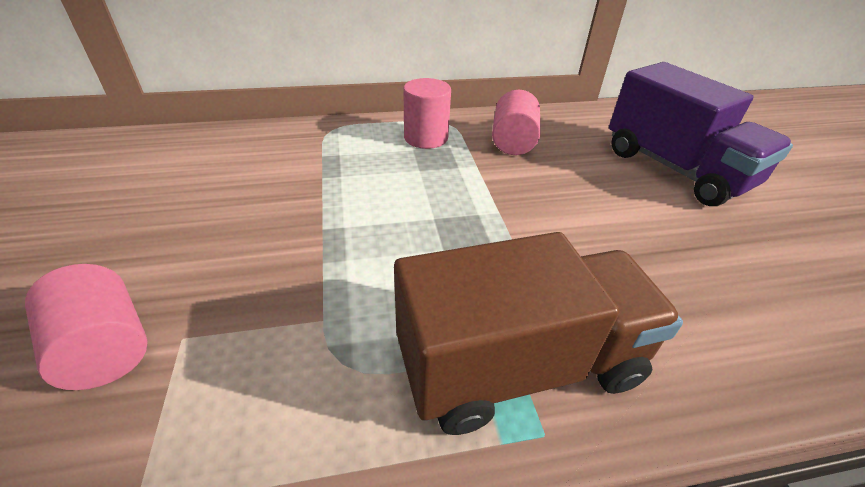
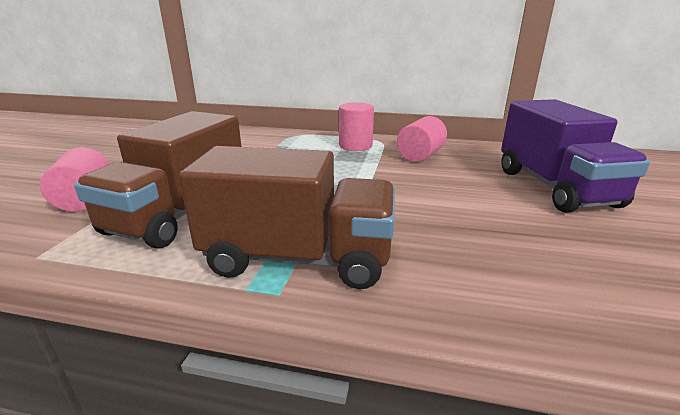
camera: 25 degrees right, 15 degrees down
none -> brown truck [74,111,242,249]

